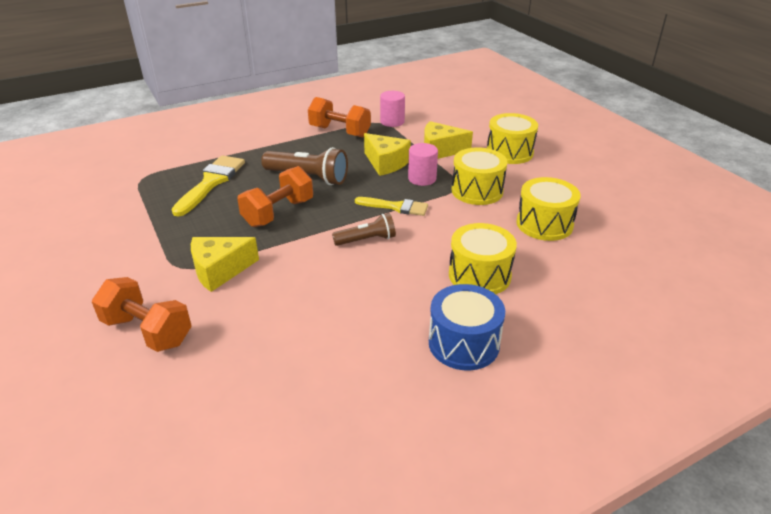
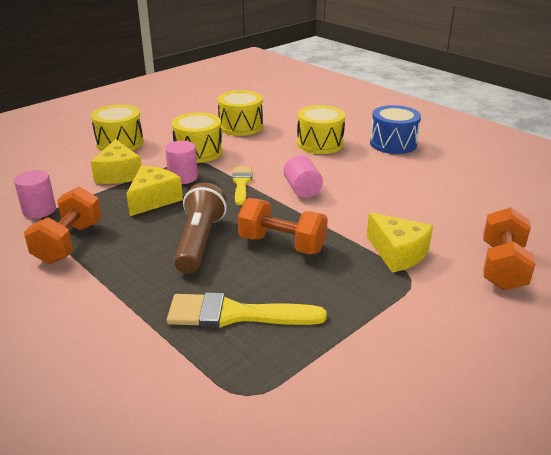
camera: 105 degrees left, 5 degrees down
brown flashlight [332,213,396,246] -> pink cylinder [284,155,323,198]

